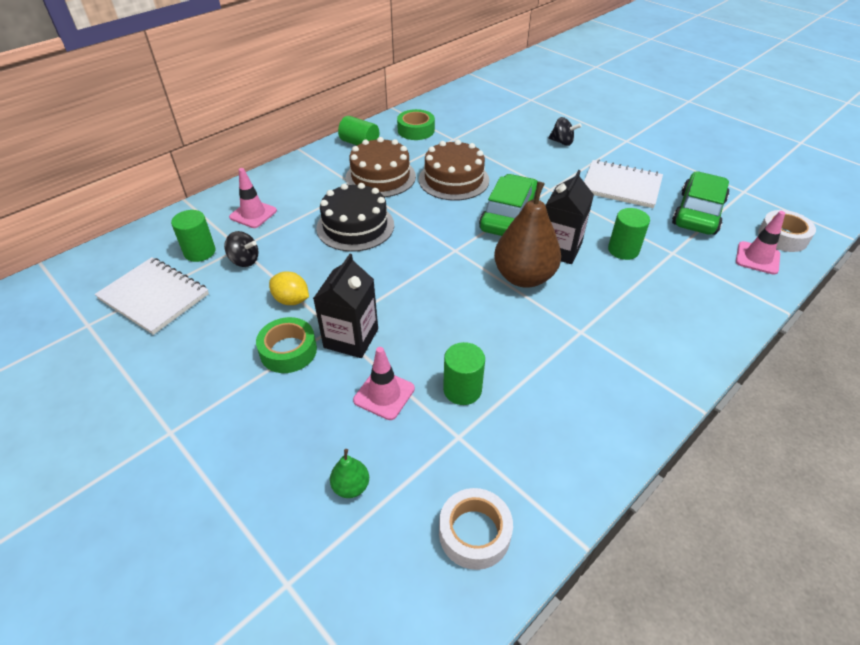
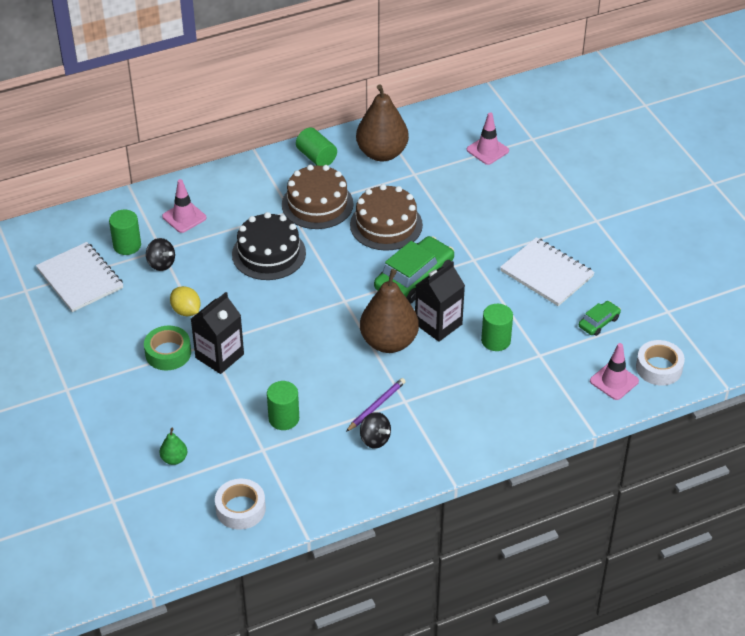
camera: 20 degrees right, 0 degrees up
pink traffic cone [353,347,415,420] -> pink traffic cone moved to [467,113,509,165]
green tape [397,109,435,140] -> brown pear [356,84,409,161]
black spinning top [549,117,582,146] -> black spinning top moved to [360,412,391,449]
green car [672,171,729,235] -> green car [579,301,621,336], size x0.51
none -> purple pencil [346,378,406,432]

